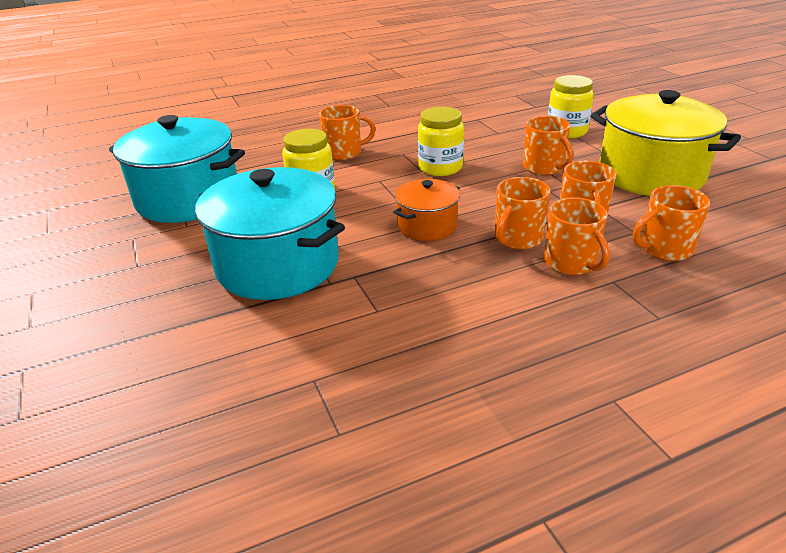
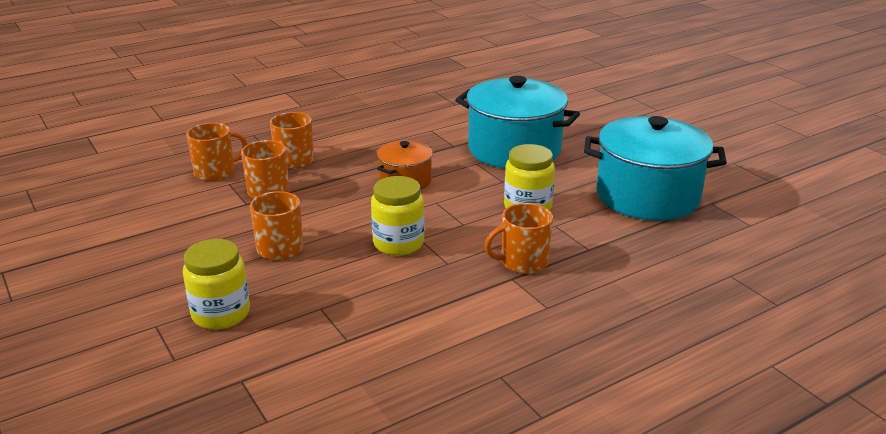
camera: 170 degrees right, 5 degrees down
orange mug [495,177,551,250] -> none
yellow pot [591,90,741,196] -> none

